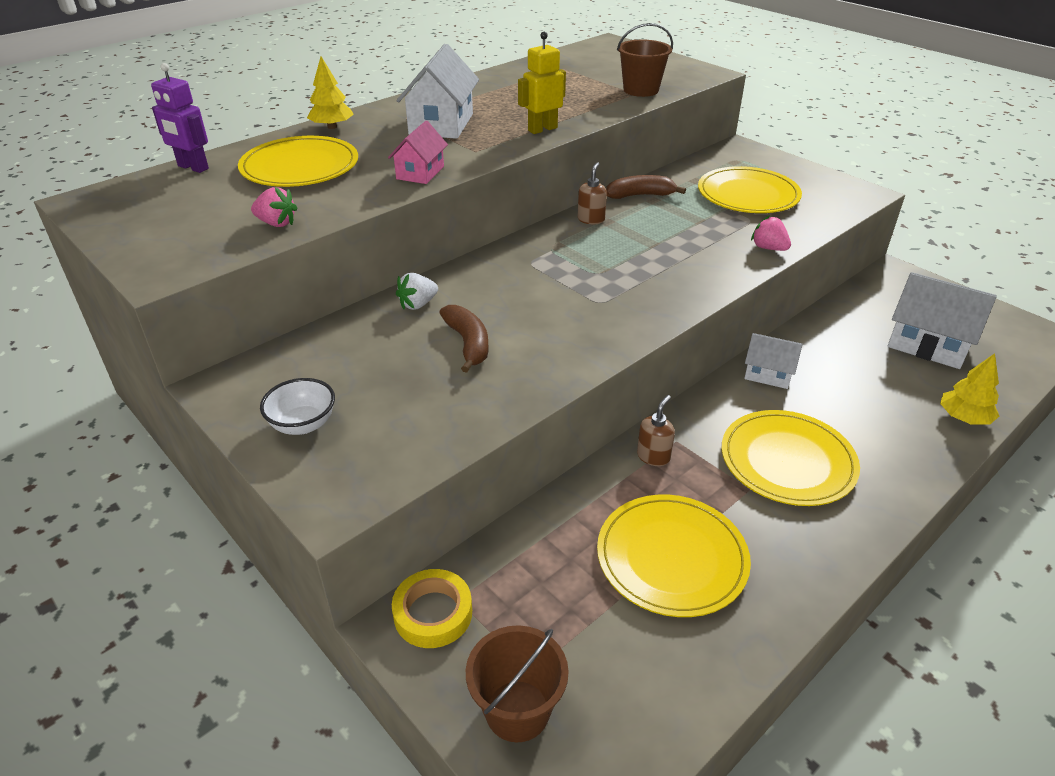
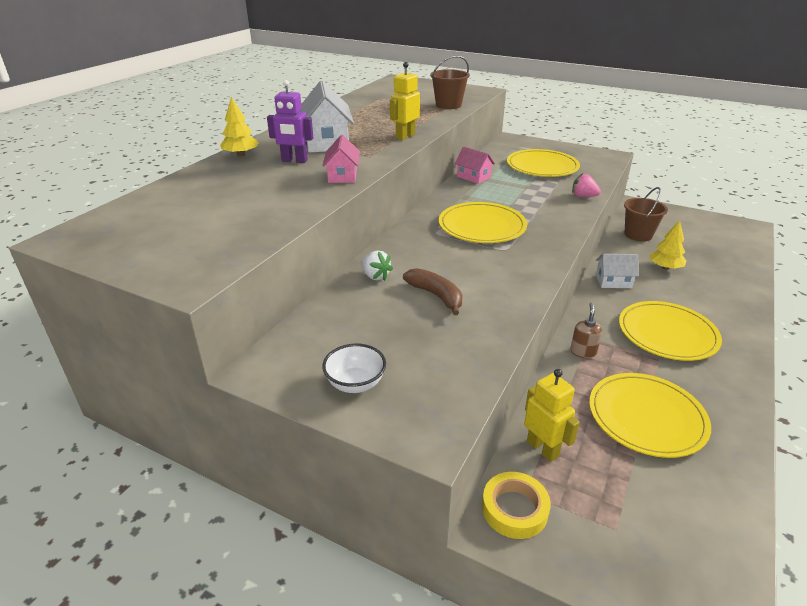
camera: 20 degrees left, 5 degrees down
purple robot [151,63,209,173] -> purple robot moved to [267,80,313,163]
yellow plate [238,136,358,187] -> yellow plate moved to [439,202,527,243]
pink strawberry [251,187,297,227] -> none
white strawberry [396,273,438,310] -> white strawberry turned 75 degrees counterclockwise [361,250,393,281]
brown bucket [466,625,569,742] -> brown bucket moved to [624,187,668,242]
brown soap dispenser [577,162,607,224] -> none
brown banana [606,175,686,199] -> pink house [454,147,495,184]
white house [888,272,997,369] -> none
yellow tree [940,353,999,425] -> yellow tree moved to [650,220,686,270]
none -> yellow robot [524,369,580,462]

